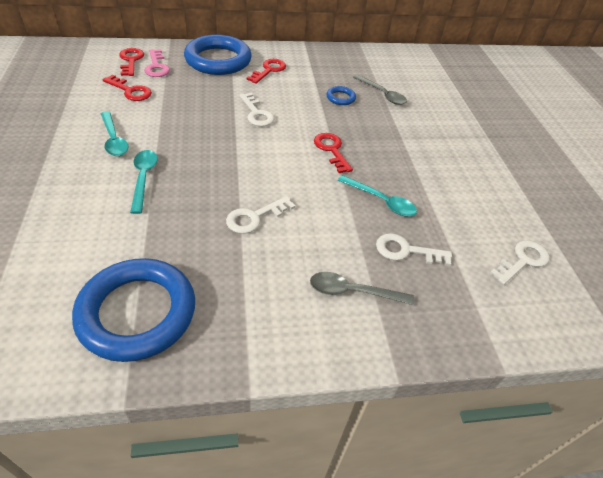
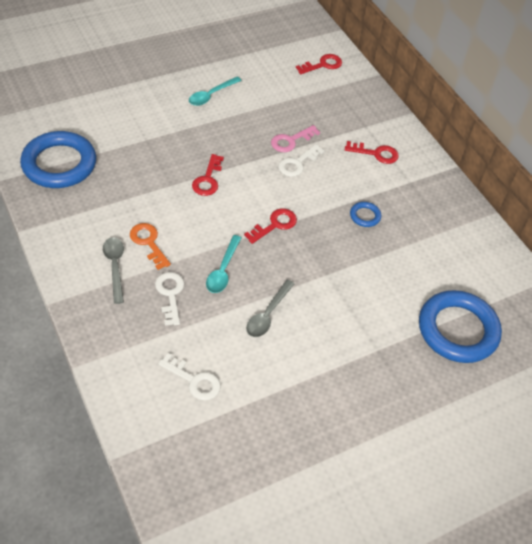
camera: 70 degrees right, 5 degrees up
red key [102,74,152,101] -> red key moved to [192,154,224,196]
turquoise spoon [130,150,158,214] -> none
pink key [144,49,170,77] -> pink key moved to [271,125,320,152]
blue ring [184,35,252,75] -> blue ring moved to [419,290,502,363]
white key [226,196,295,234] -> none
grey spoon [353,75,407,105] -> grey spoon moved to [246,280,294,337]
none -> orange key [130,223,171,270]

